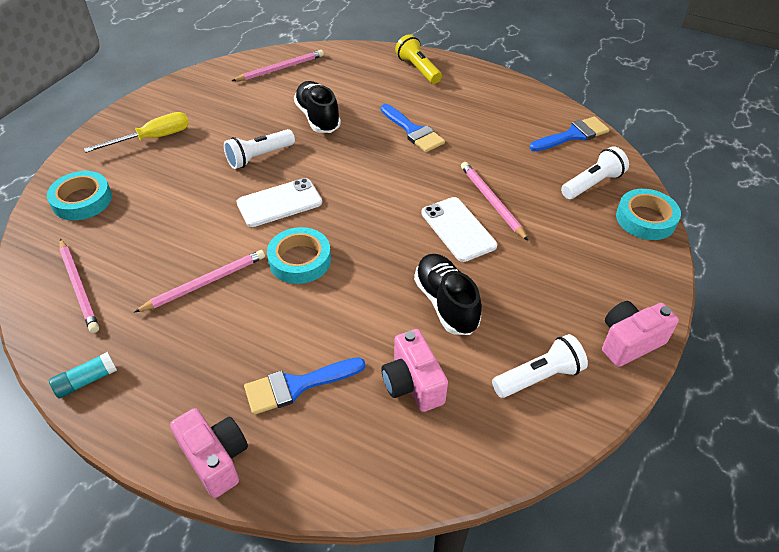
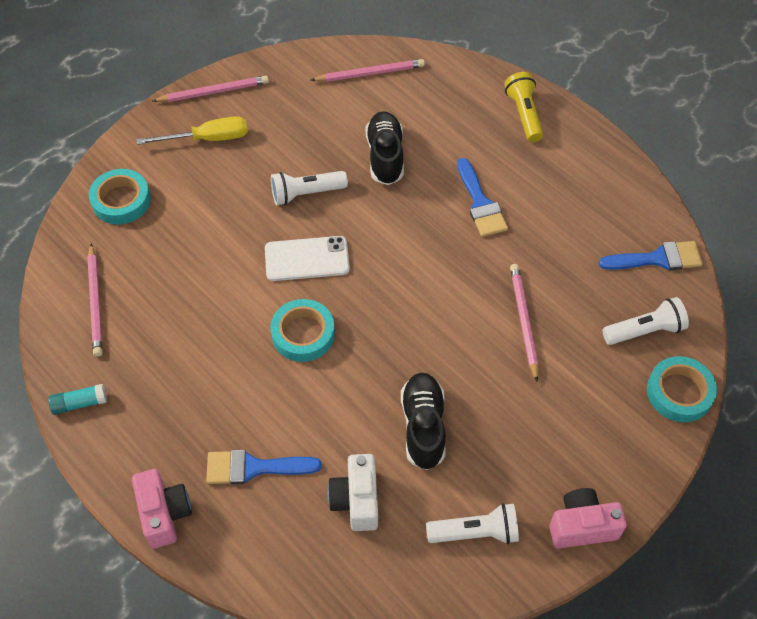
camera: 20 degrees right, 10 degrees up
pink pencil [134,250,265,312] -> pink pencil moved to [153,76,269,102]
pink camera [381,329,448,412] -> white camera [328,454,378,531]
white phone [421,197,497,262] -> none

